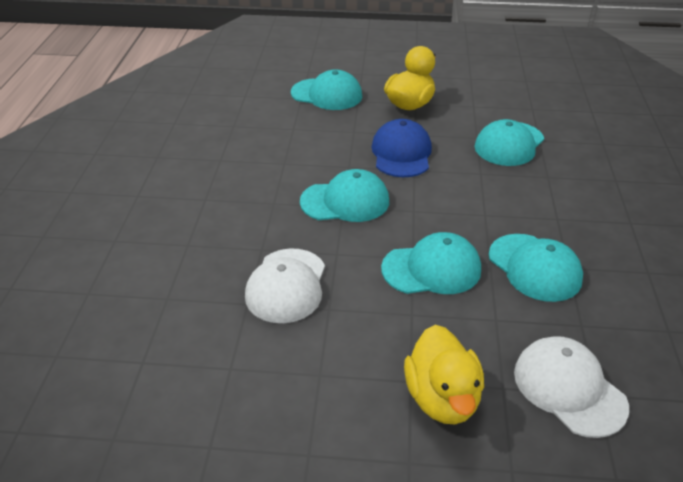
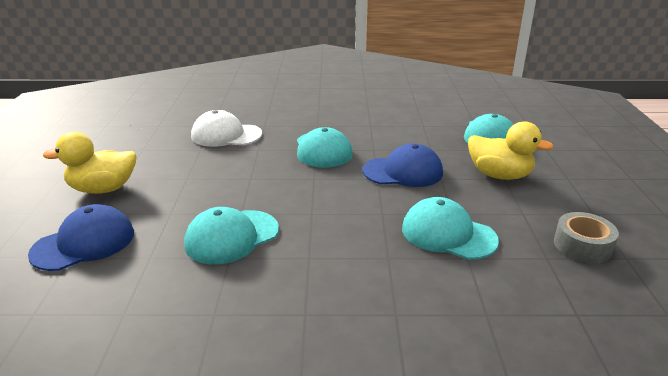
camera: 85 degrees right, 10 degrees down
turquoise cap [381,232,481,294] -> none
white cap [514,336,629,438] -> blue cap [28,204,134,271]
none -> grey tape [554,212,619,263]

